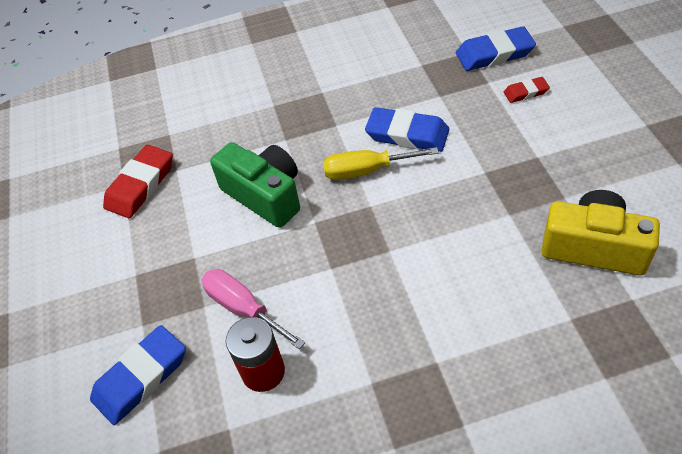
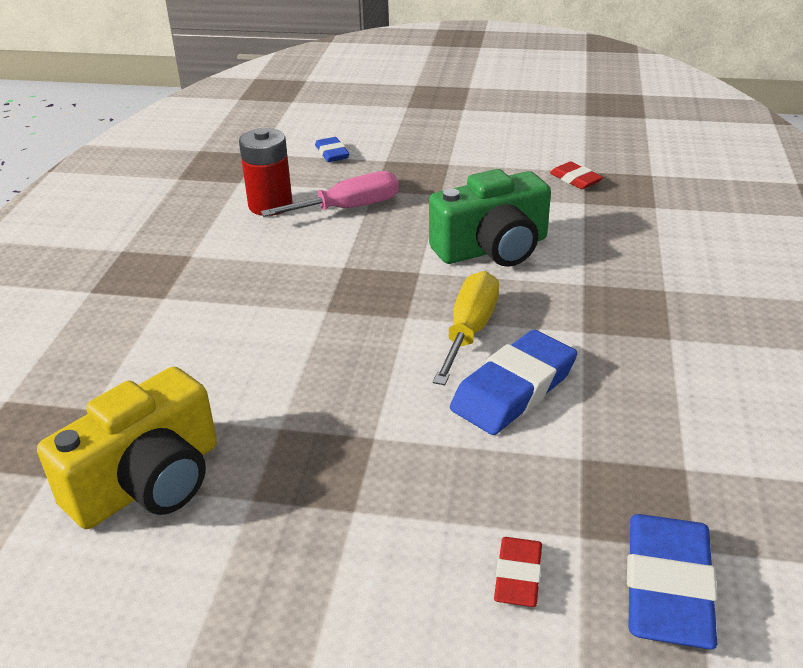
camera: 110 degrees right, 15 degrees down
blue eraser [90,325,186,425] -> blue eraser [315,137,349,162], size x0.54
red eraser [103,145,173,218] -> red eraser [550,162,603,189], size x0.54

